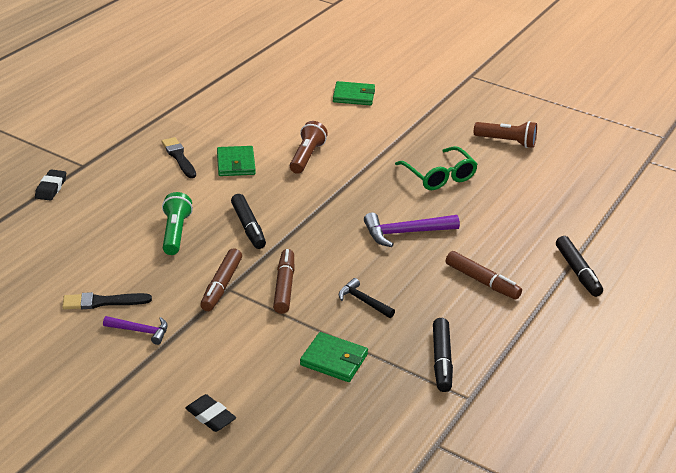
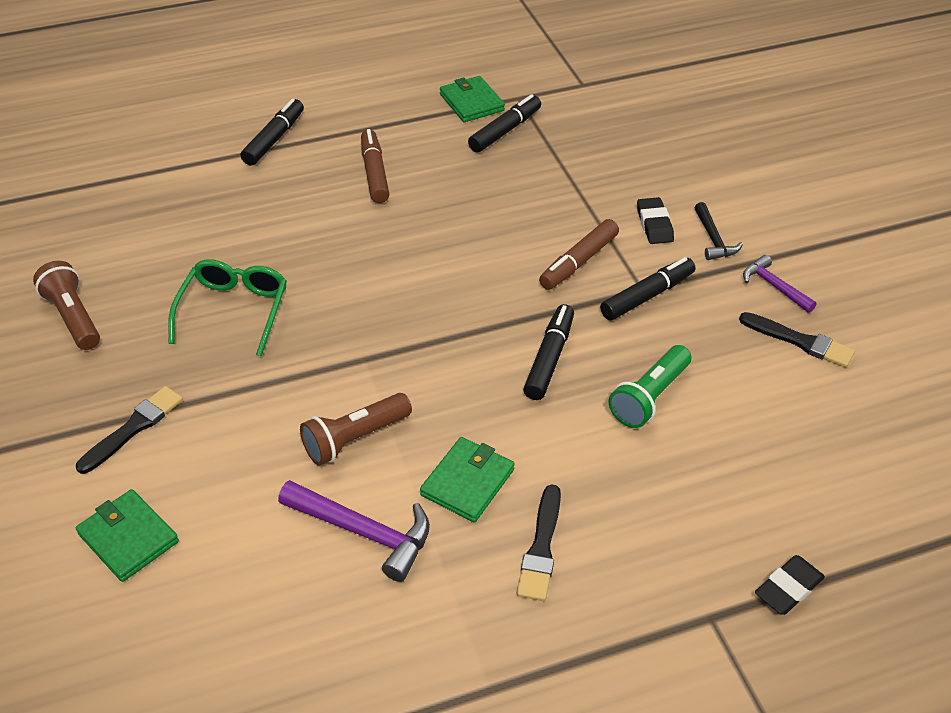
camera: 140 degrees left, 10 degrees up
black eraser [185,394,236,432] -> black eraser moved to [637,197,674,244]
brown marker [200,249,242,311] -> black marker [600,257,695,321]
green wallet [300,332,368,382] -> green wallet moved to [440,76,505,122]
black hammer [339,278,395,318] -> black hammer moved to [694,202,743,260]
purple hammer [364,212,460,247] -> purple hammer moved to [278,480,430,582]
none -> black brush [76,386,183,474]

